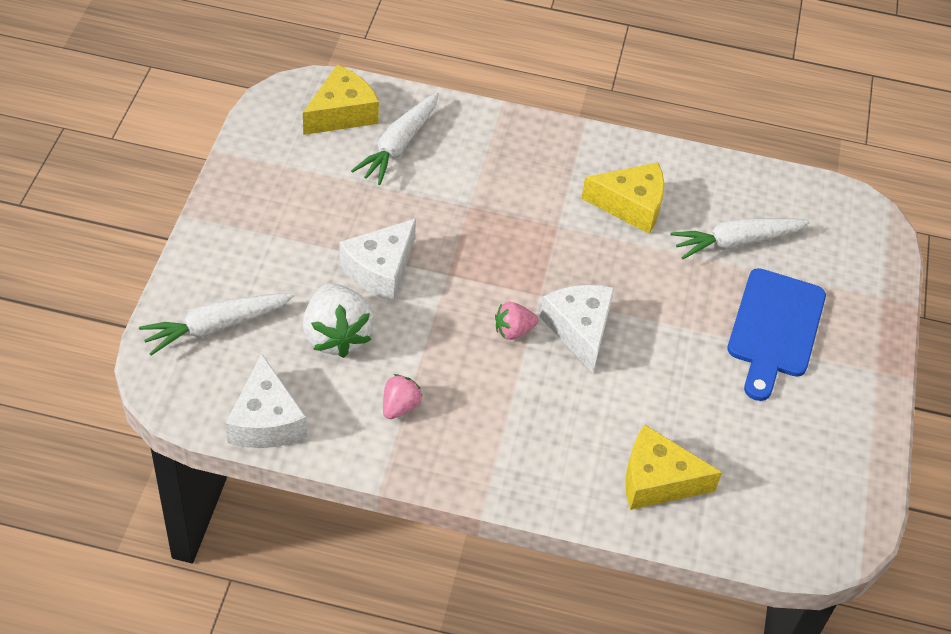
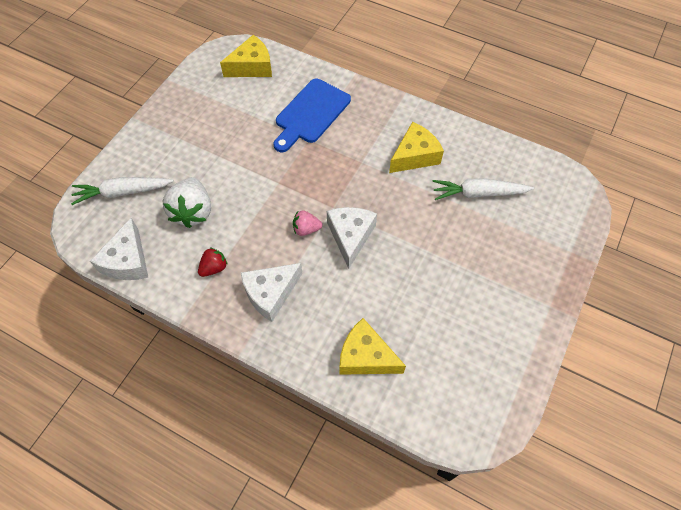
camera: 20 degrees right, 10 degrees up
white cheese [339,219,416,301] -> white cheese moved to [241,263,303,322]
white carrot [351,92,439,185] -> none
pink strawberry [383,374,422,419] -> red strawberry [198,247,228,277]
yellow cheese [581,162,664,234] -> yellow cheese turned 60 degrees counterclockwise [389,122,444,173]
blue cutting board [727,268,826,401] -> blue cutting board moved to [273,79,351,152]

